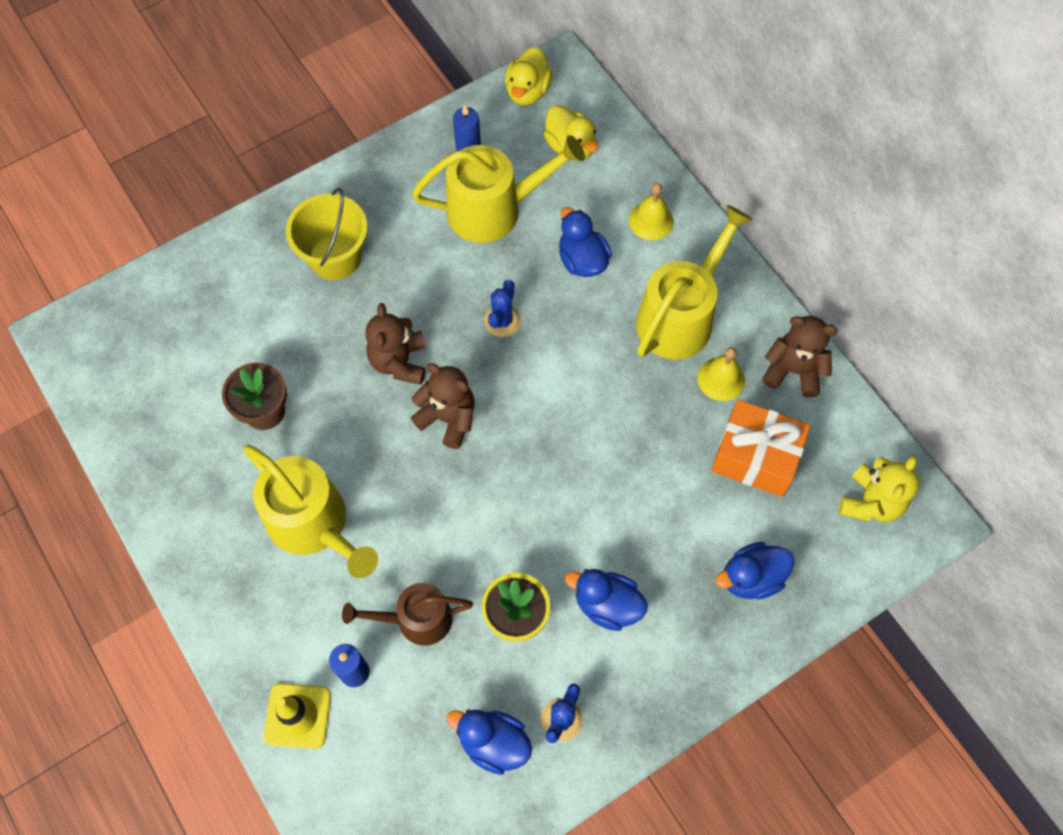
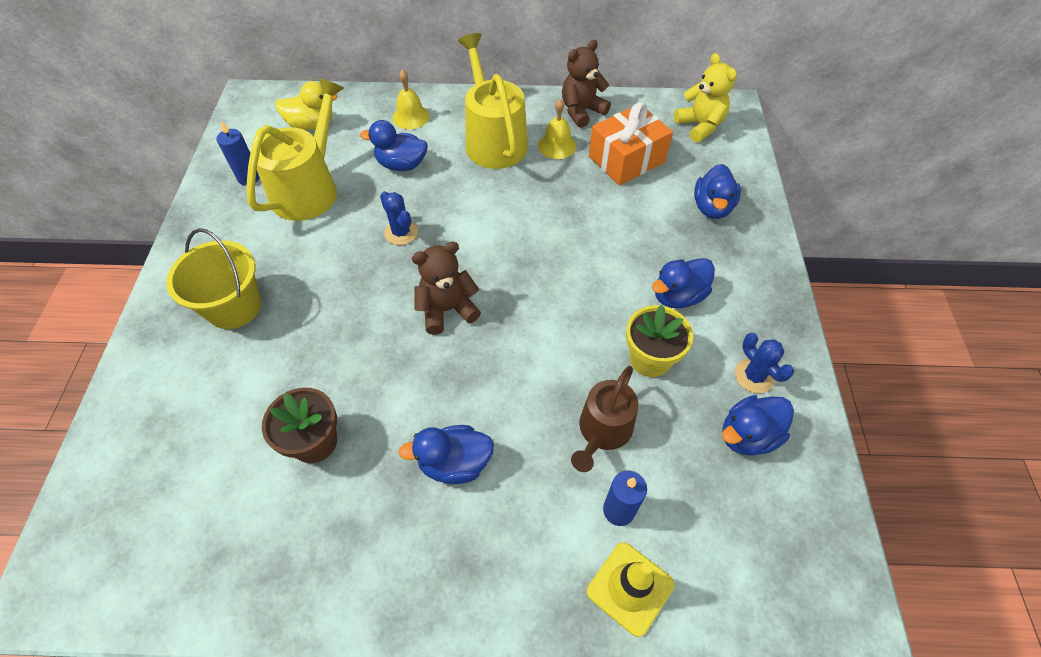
camera: 55 degrees left, 10 degrees down
yellow watering can [243,445,378,578] -> blue duck [398,425,494,484]
brown teddy bear [365,303,426,385] -> none
yellow duck [505,46,553,105] -> none

